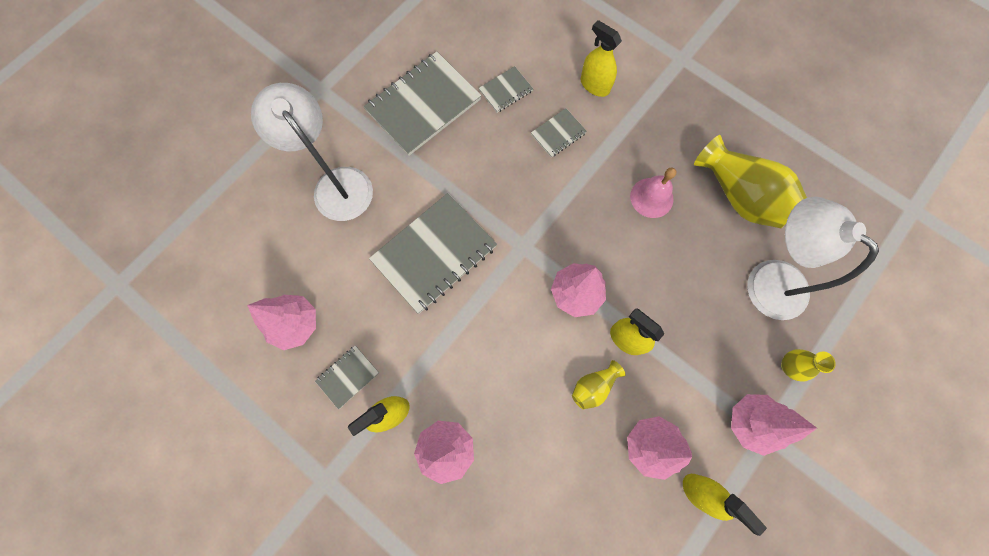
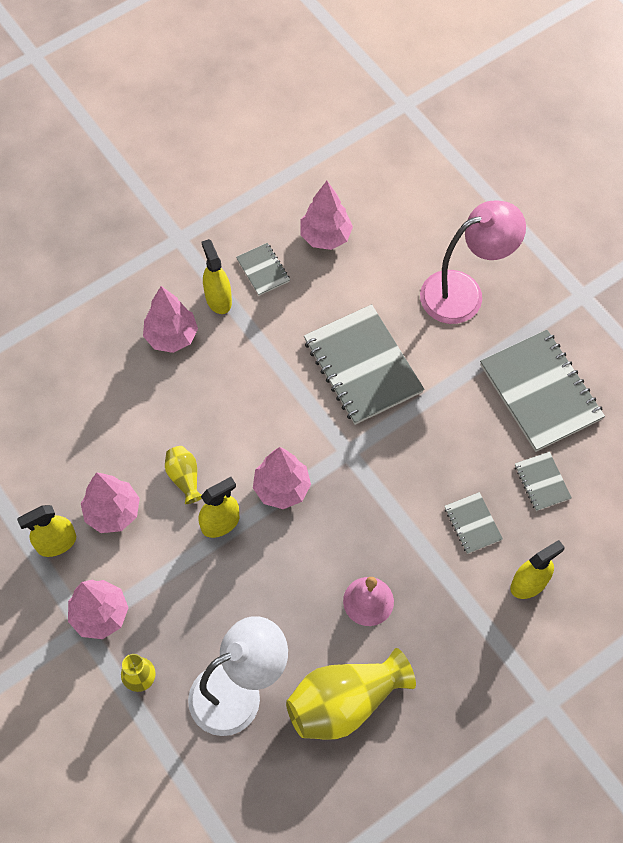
camera: 105 degrees right, 10 degrees down
white lamp [251,83,373,221] -> pink lamp [420,200,526,324]

